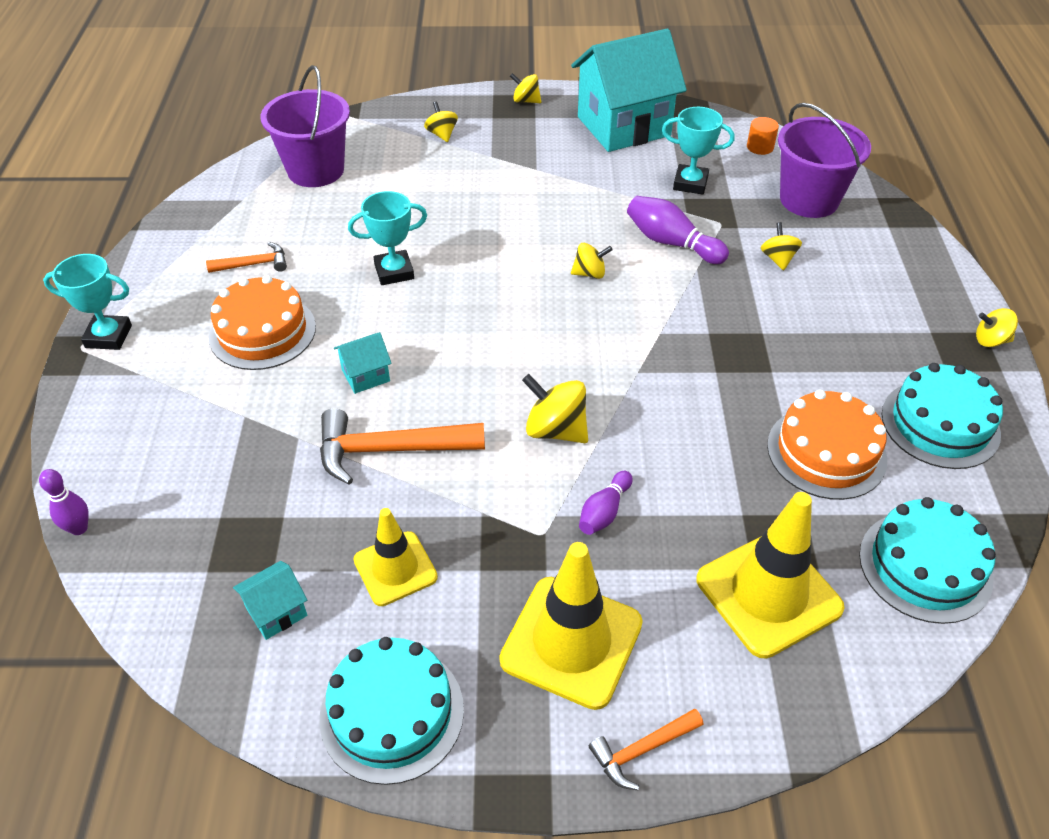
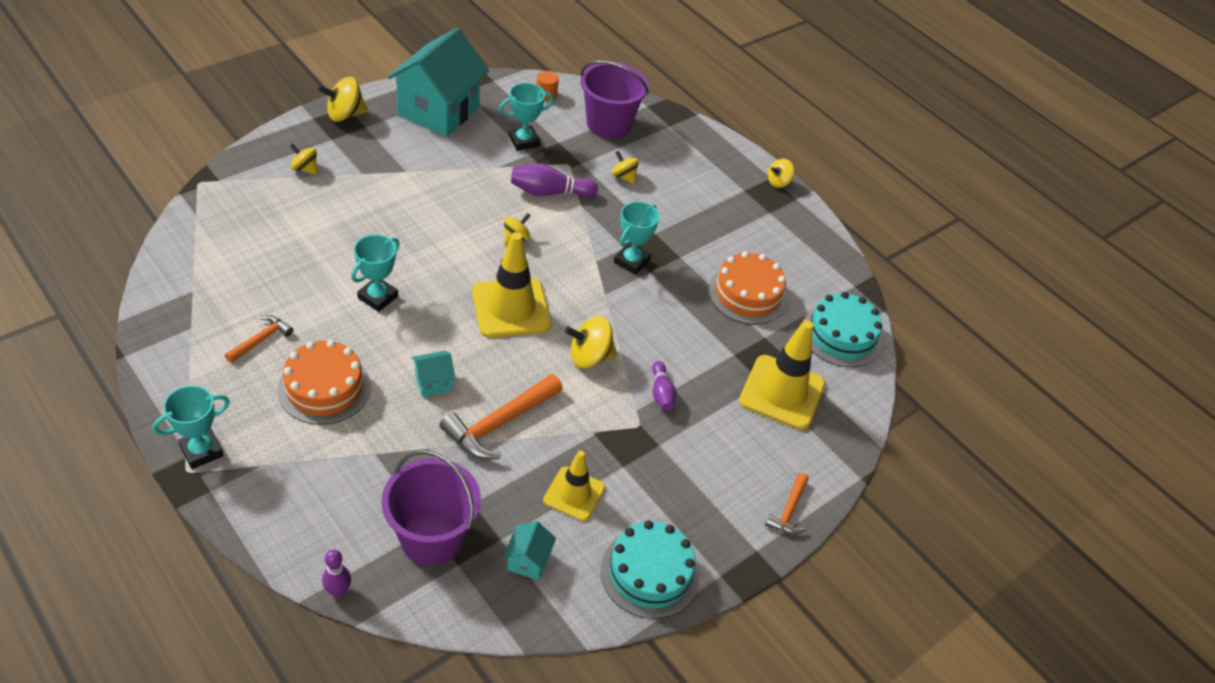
camera: 45 degrees left, 0 degrees up
purple bucket [261,65,350,187] -> purple bucket moved to [381,450,481,566]
turquoise house [334,332,392,394] -> turquoise house turned 45 degrees clockwise [411,350,455,397]
yellow traffic cone [499,542,643,710] -> yellow traffic cone moved to [472,232,551,338]
yellow spinning top [510,73,541,103] -> yellow spinning top [318,77,368,122], size x1.59
turquoise cake [882,363,1003,469] -> none
none -> turquoise trophy [614,201,659,275]

